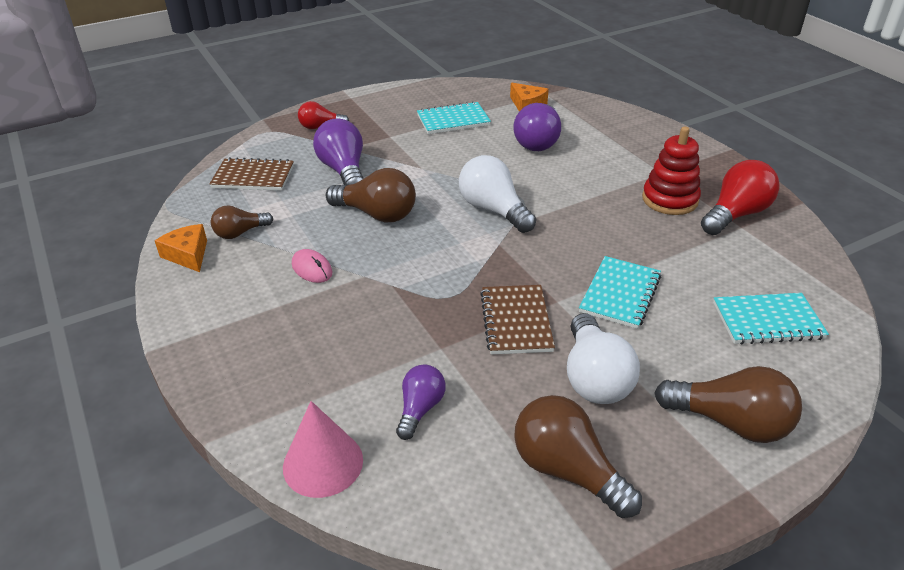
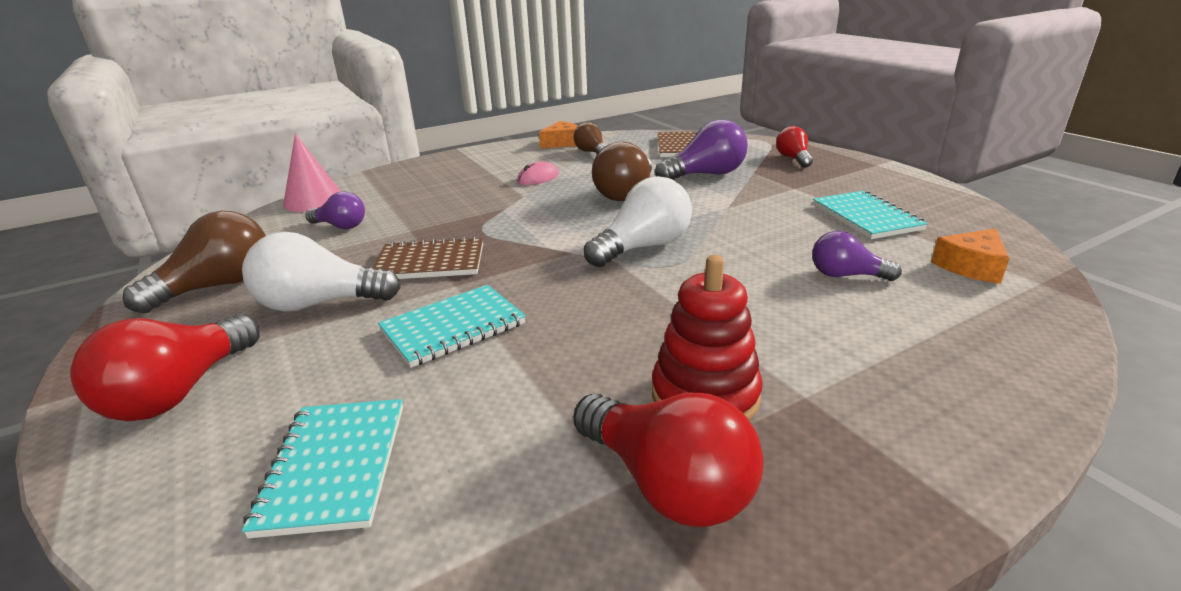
camera: 90 degrees right, 10 degrees down
purple light bulb [513,103,561,151] -> purple light bulb [812,231,902,281], size x0.61
turquoise notebook [579,256,661,329] -> turquoise notebook turned 60 degrees counterclockwise [378,285,526,368]
brown light bulb [655,366,802,443] -> red light bulb [70,314,260,421]

